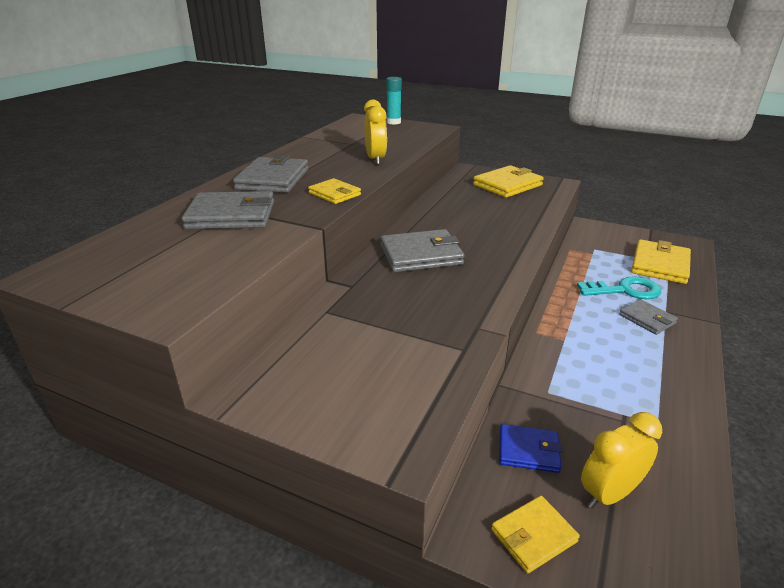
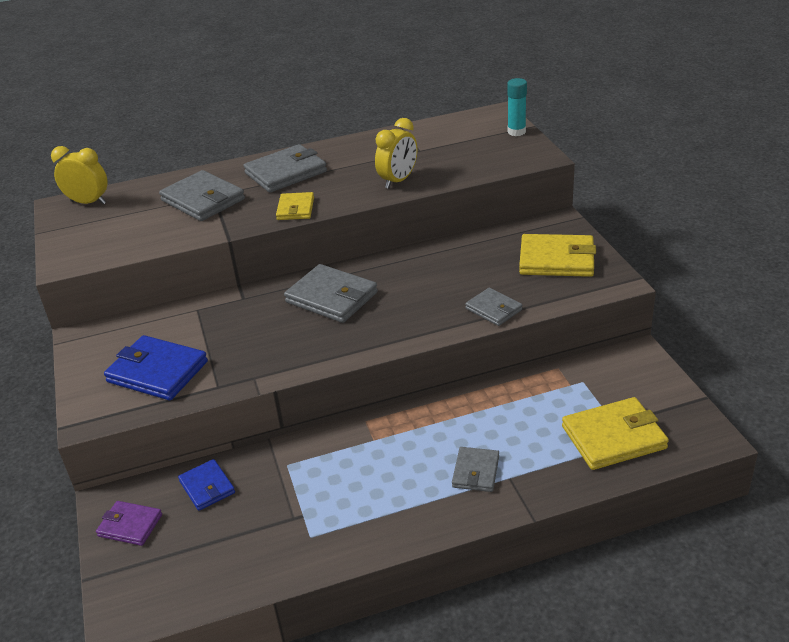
camera: 50 degrees right, 5 degrees up
yellow wallet [491,496,580,573] -> purple wallet [96,501,162,546]
turquoise key [577,276,661,299] -> none
yellow clock [581,412,662,509] -> yellow clock moved to [51,146,108,205]
none -> blue wallet [104,335,208,400]
none -> grey wallet [465,288,522,326]

